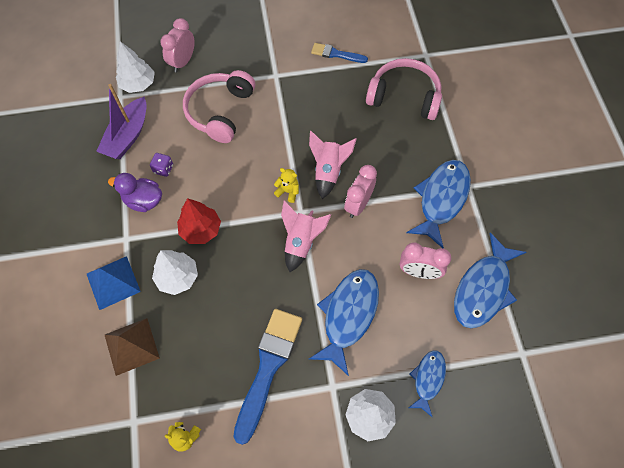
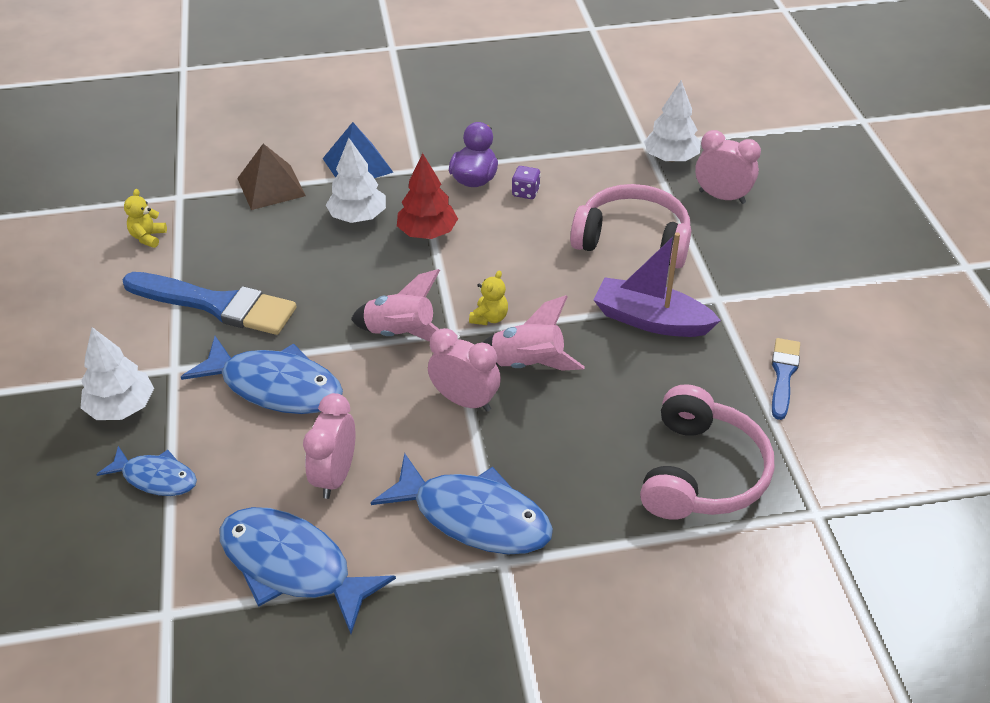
camera: 90 degrees right, 20 degrees down
purple boat [96,84,147,159] -> purple boat moved to [593,232,721,337]

